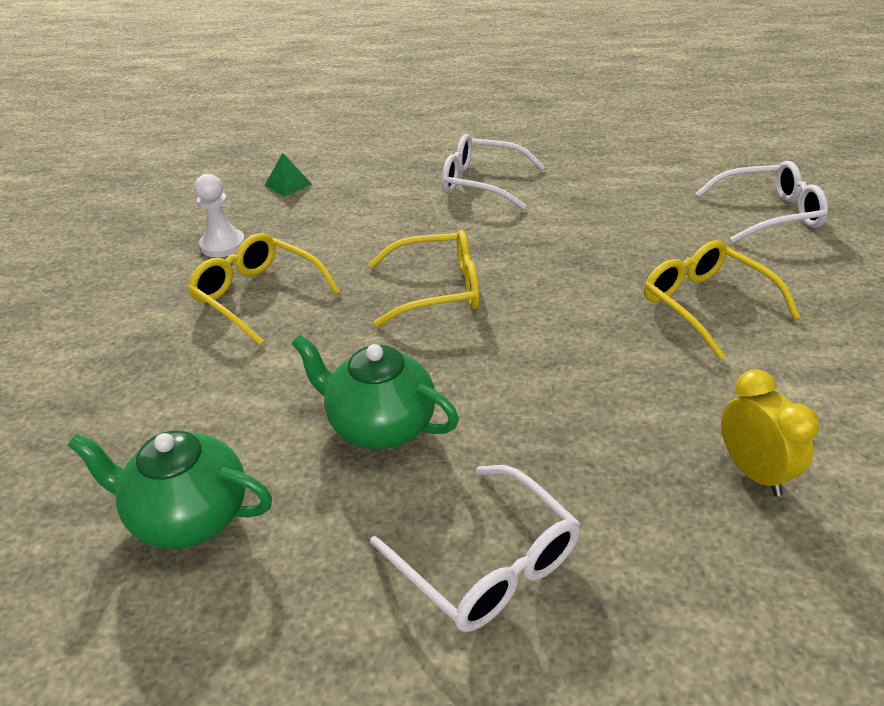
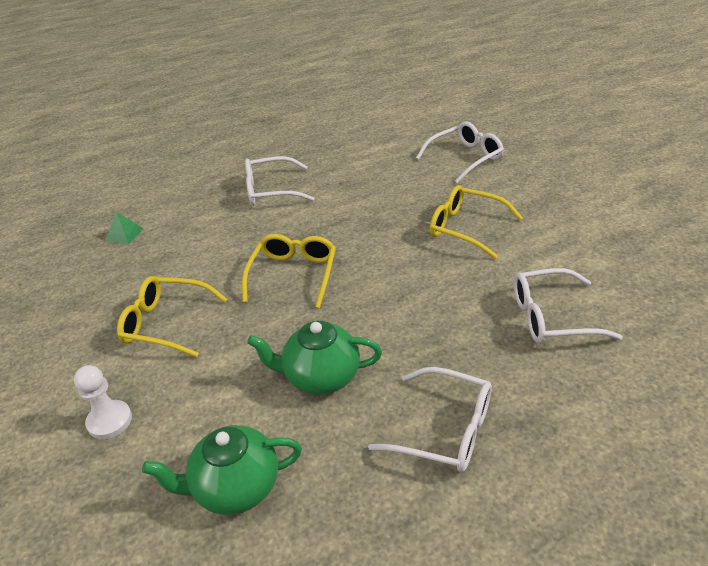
camera: 25 degrees left, 0 degrees up
white pawn [194,174,245,257] -> white pawn moved to [74,365,132,439]
yellow glasses [368,230,479,327] -> yellow glasses turned 45 degrees counterclockwise [242,234,336,308]
yellow clock [721,369,819,496] -> white glasses [514,268,623,344]

